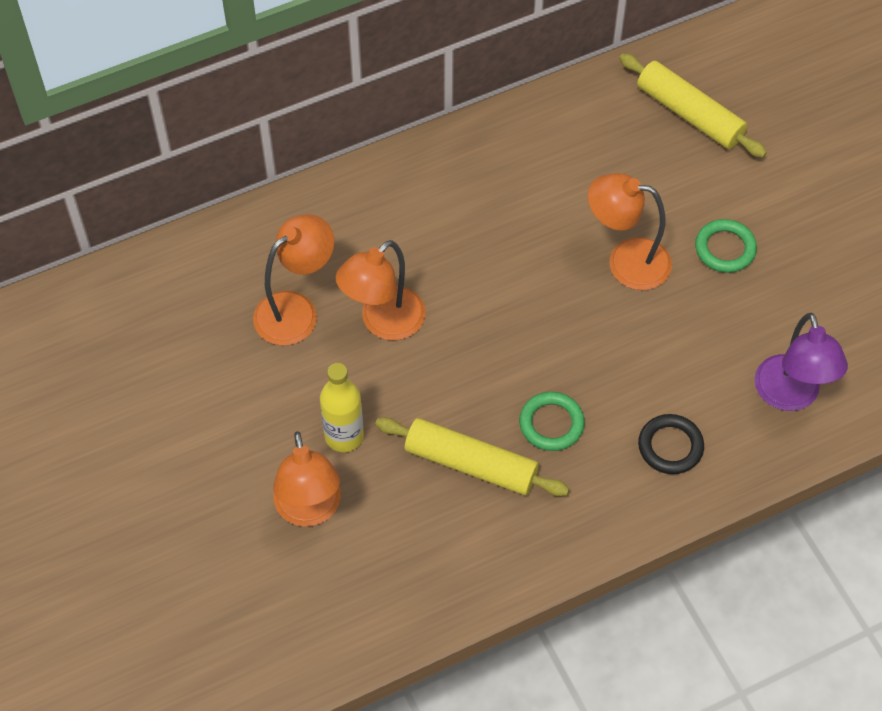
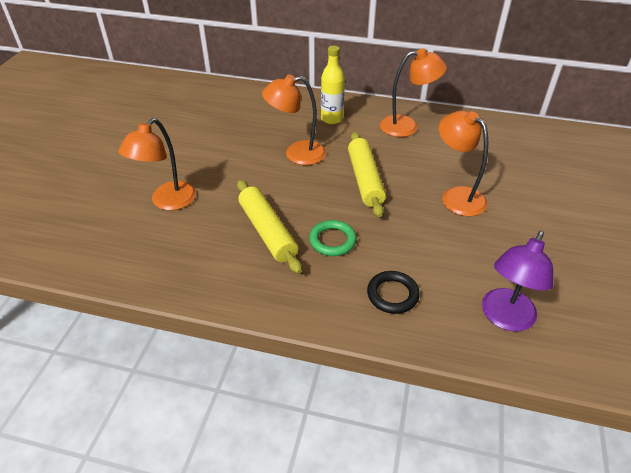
camera: 40 degrees right, 15 degrees down
orange lamp [253,214,334,346] -> orange lamp moved to [380,48,447,137]
yellow bottle [320,363,364,452] -> yellow bottle moved to [321,46,345,124]
yellow rolling pin [619,53,767,158] -> yellow rolling pin moved to [348,132,386,218]
green ring [695,219,757,273] -> none

